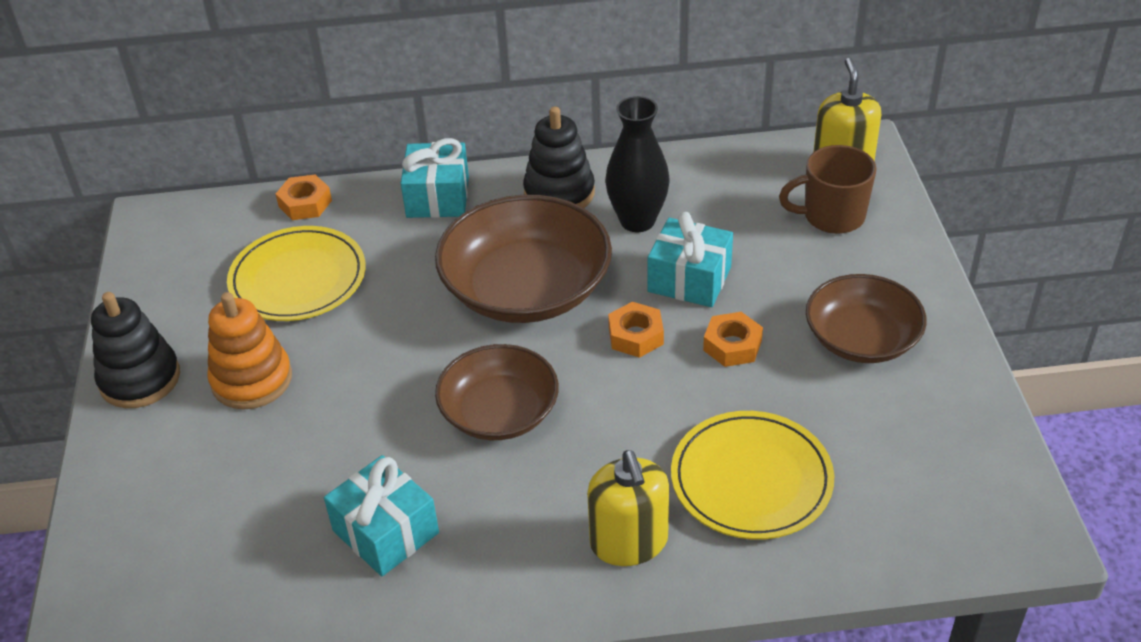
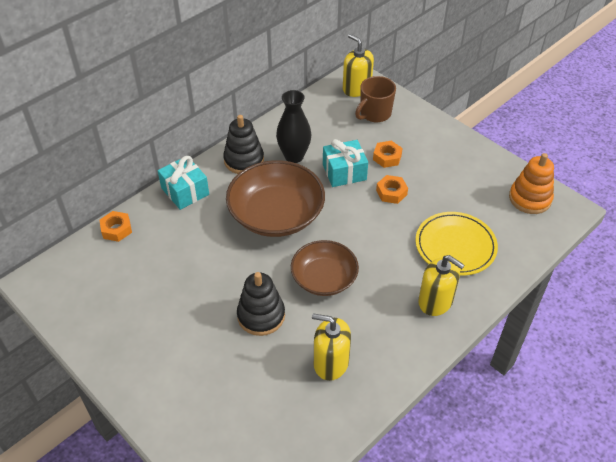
camera: 40 degrees left, 5 degrees up
black stacking toy [91,292,180,408] -> black stacking toy moved to [237,272,285,336]
orange stacking toy [207,292,292,410] -> orange stacking toy moved to [509,153,554,214]
yellow plate [227,226,366,321] -> none
turquoise gift [324,455,439,576] -> yellow soap dispenser [312,313,351,381]
orange nut [608,302,664,358] -> orange nut moved to [373,141,403,168]
brown bowl [806,274,927,363] -> none

